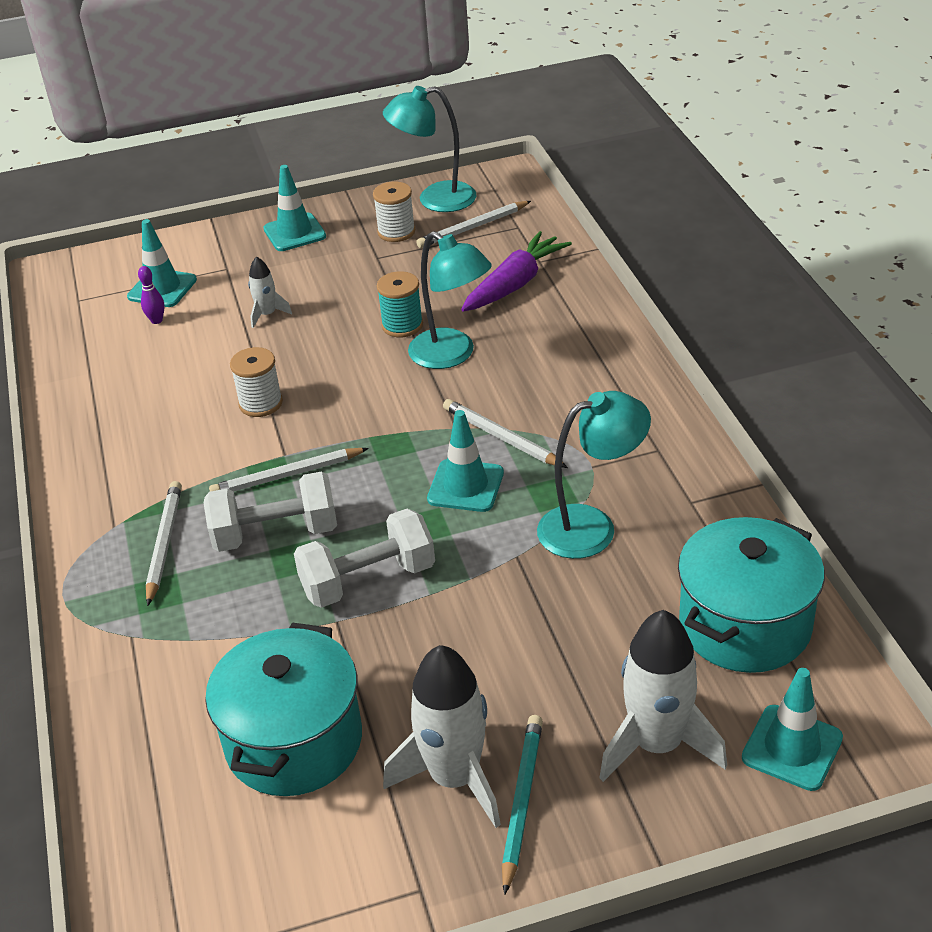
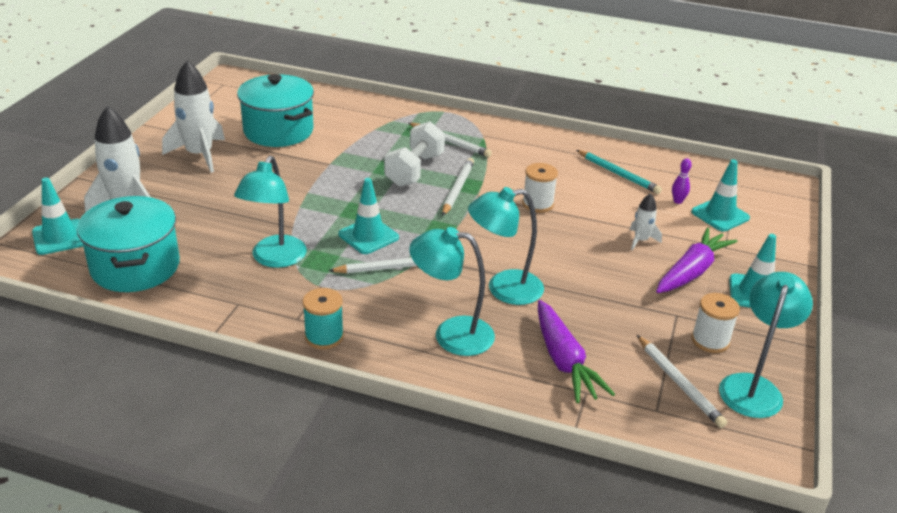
camera: 120 degrees right, 5 degrees down
white dumbbell [294,509,435,608] -> none
turquoise spool [377,271,423,337] -> turquoise spool moved to [303,288,344,349]
white pencil [416,201,531,248] -> white pencil turned 150 degrees clockwise [637,335,727,428]
turquoise pencil [502,715,543,895] -> turquoise pencil moved to [576,150,662,194]
none -> turquoise lamp [409,227,495,356]
none -> purple carrot [656,227,738,293]

